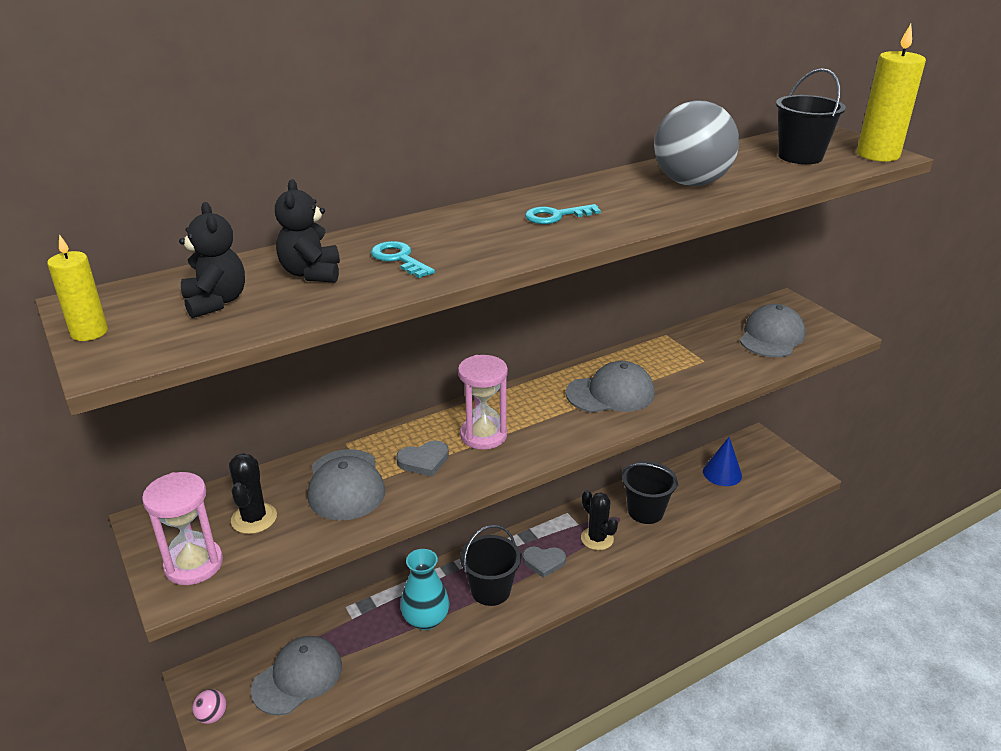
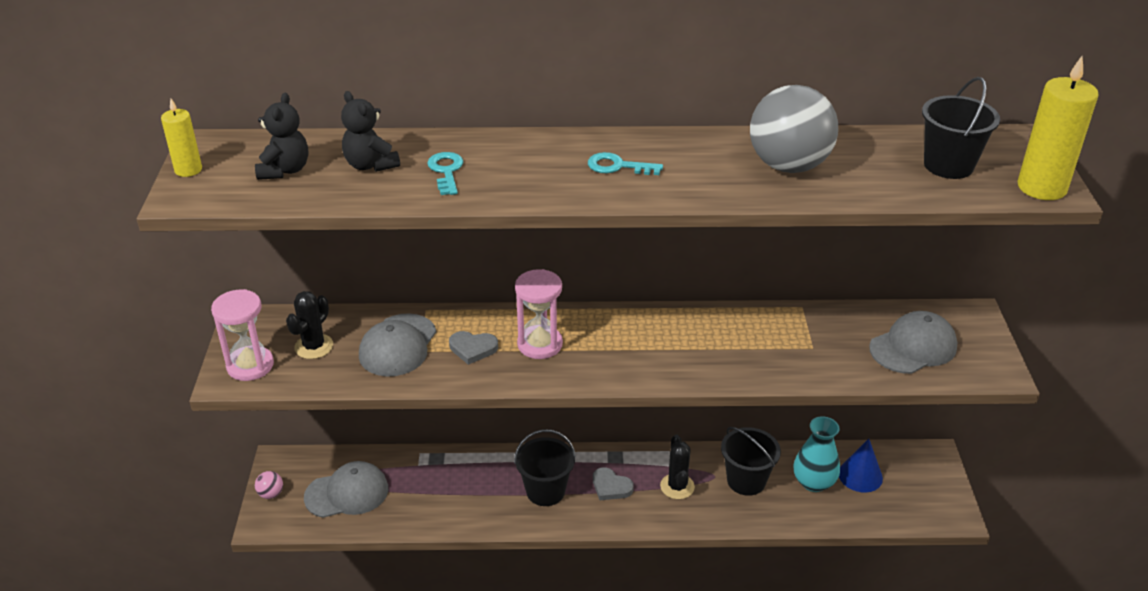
camera: 30 degrees right, 5 degrees up
black teddy bear [275,179,340,283] -> black teddy bear turned 60 degrees counterclockwise [341,91,400,172]
turquoise vase [400,549,449,630] -> turquoise vase moved to [793,416,840,492]
grey cap [566,361,655,413] -> none

